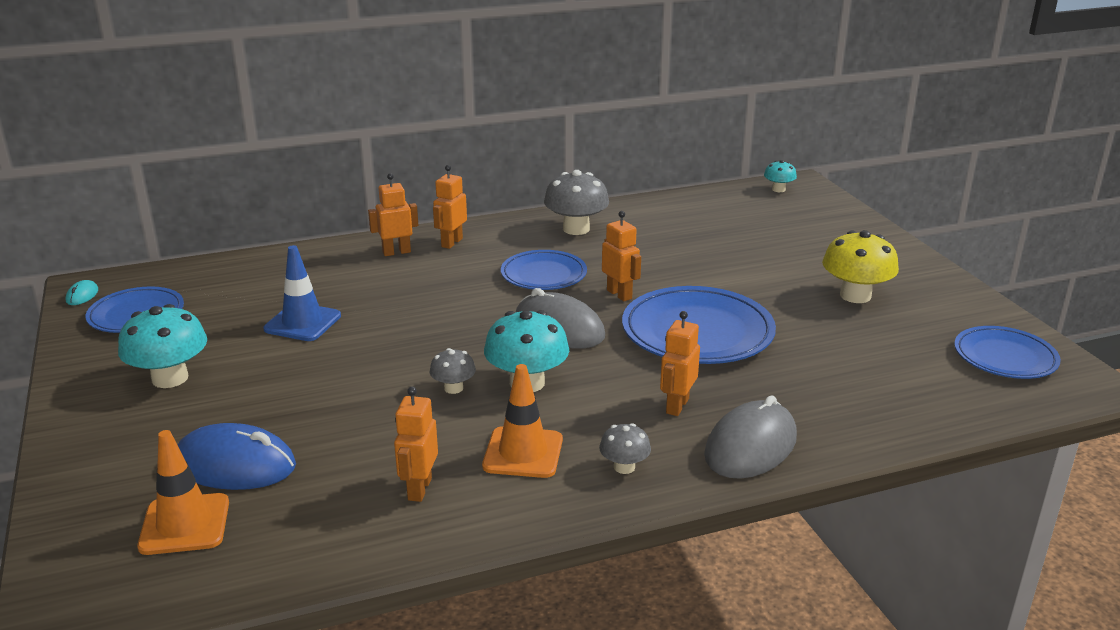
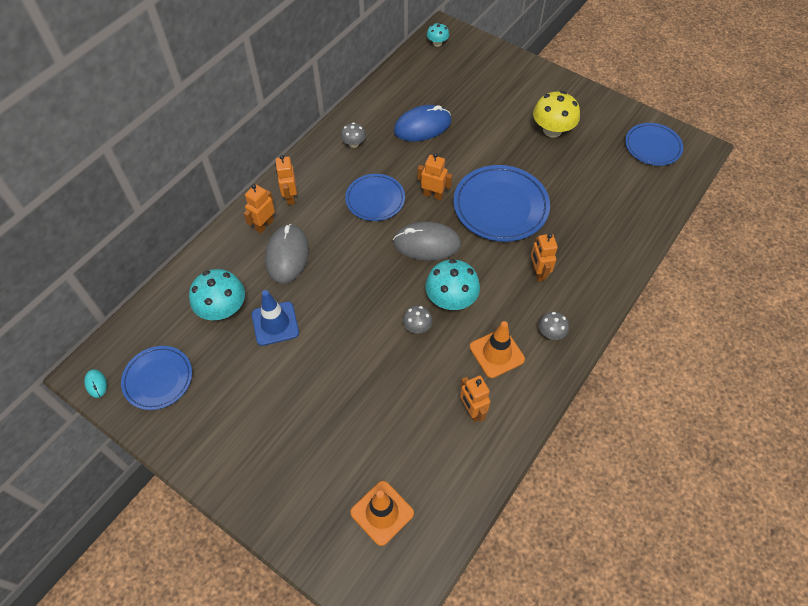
camera: 35 degrees left, 30 degrees up
turquoise mushroom [118,304,207,388] -> turquoise mushroom moved to [189,269,245,320]
blue mouse [178,423,296,490] -> blue mouse moved to [394,105,451,142]
grey mushroom [544,170,609,235] -> grey mushroom [341,122,366,148], size x0.54
grey mouse [704,395,797,479] -> grey mouse moved to [265,224,309,284]

